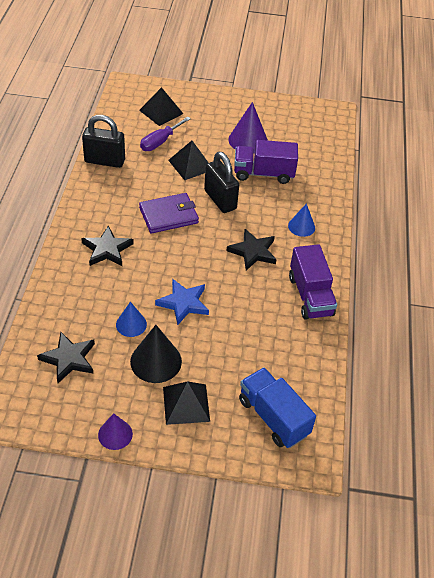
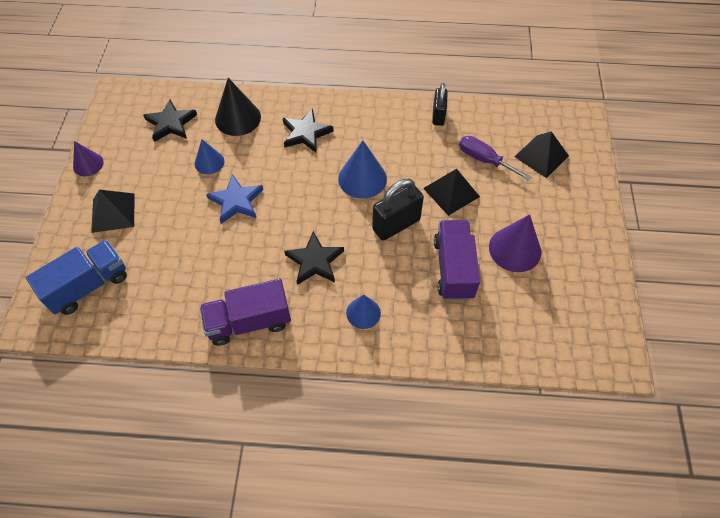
camera: 90 degrees right, 10 degrees up
black padlock [82,115,125,168] -> black padlock [432,83,448,126], size x0.65
black cone [130,325,182,383] -> black cone moved to [215,78,261,136]
purple wallet [139,193,199,234] -> blue cone [338,140,387,199]

